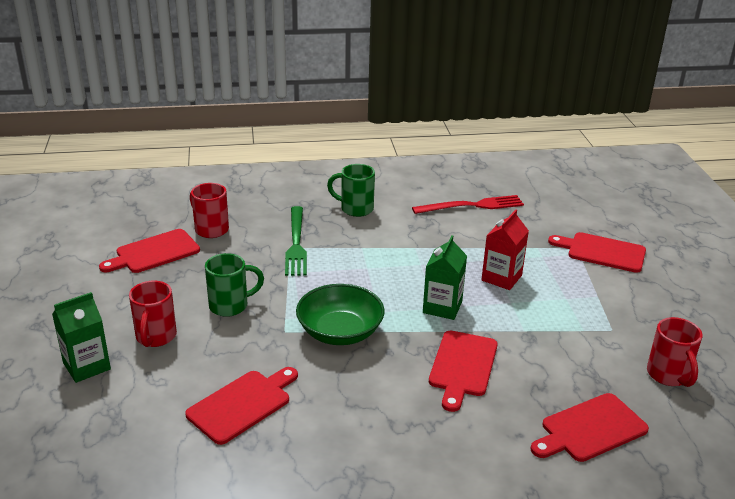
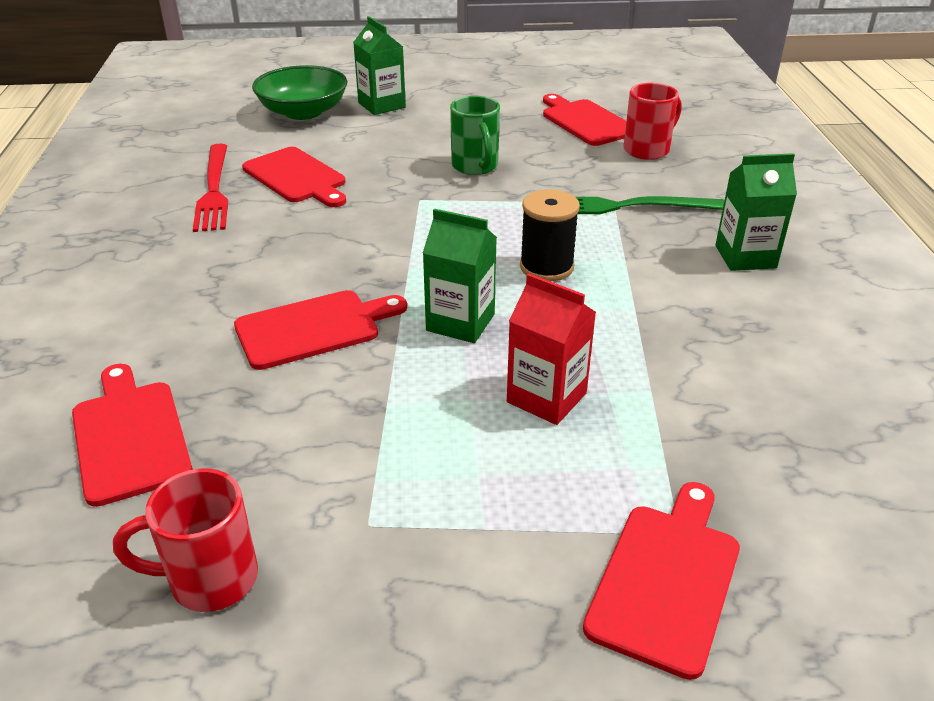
camera: 95 degrees right, 5 degrees up
red mug [129,281,177,347] -> none
green bowl [296,284,385,345] -> green bowl moved to [252,65,347,120]
green mug [327,164,375,217] -> green carton [715,153,797,271]
red fork [412,195,524,214] -> red fork moved to [193,144,228,232]
red cutting board [429,331,498,412] -> red cutting board turned 135 degrees clockwise [234,290,407,370]
none -> black spool [520,189,580,281]

